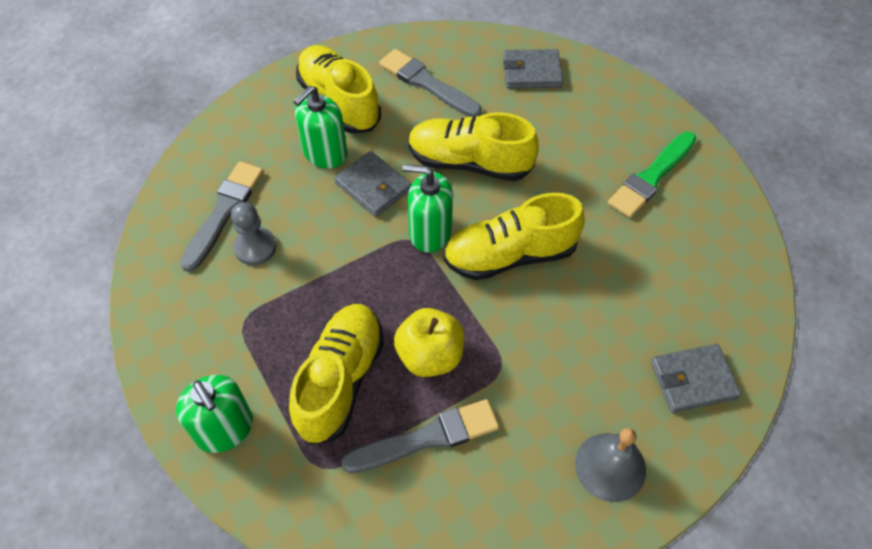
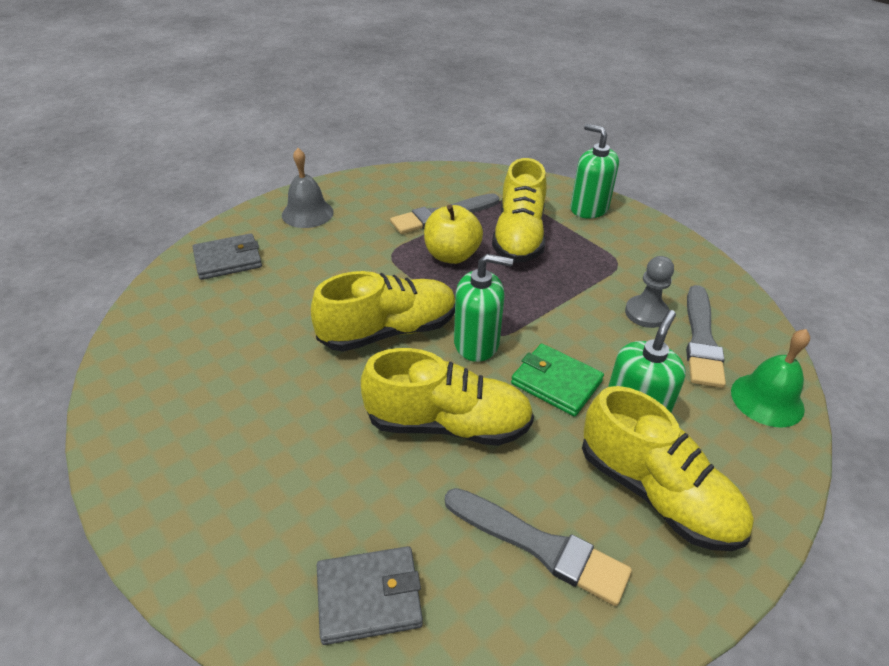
camera: 170 degrees right, 15 degrees down
grey wallet [334,151,412,217] -> green wallet [511,343,604,417]
green brush [608,132,696,218] -> none
none -> green bell [731,329,810,428]

